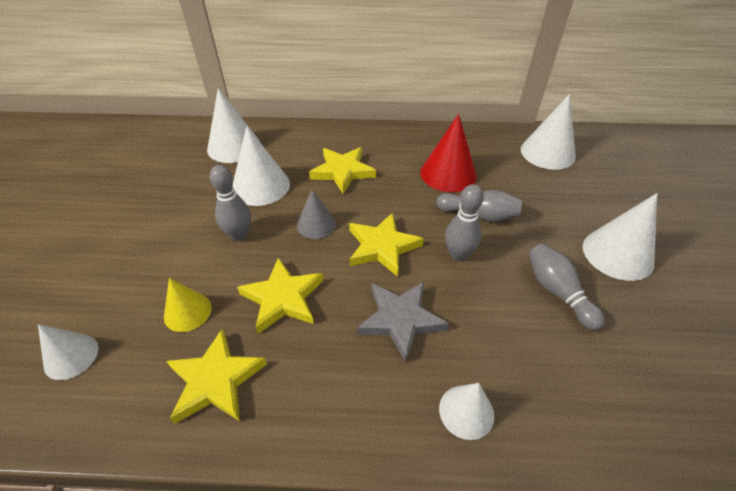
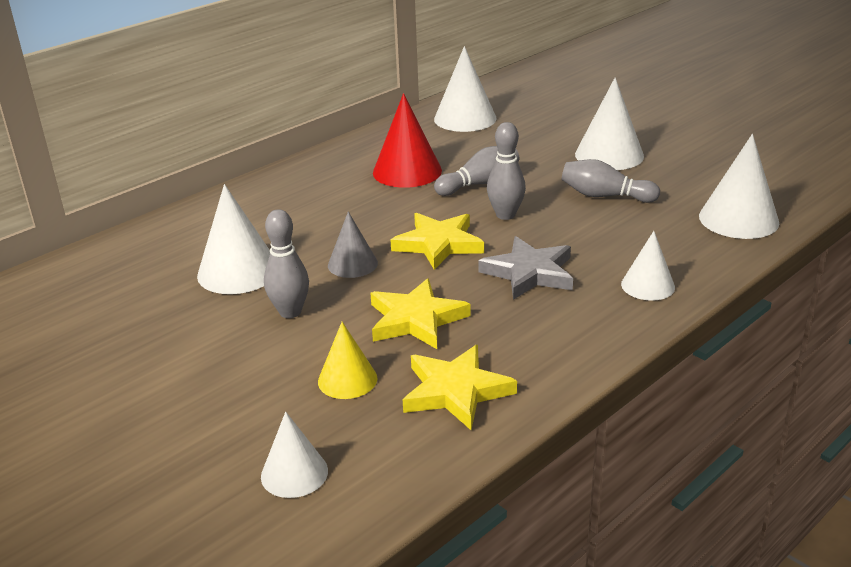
camera: 45 degrees left, 15 degrees down
white cone [207,88,260,163] -> white cone moved to [699,134,779,239]
yellow star [309,147,376,194] -> none

